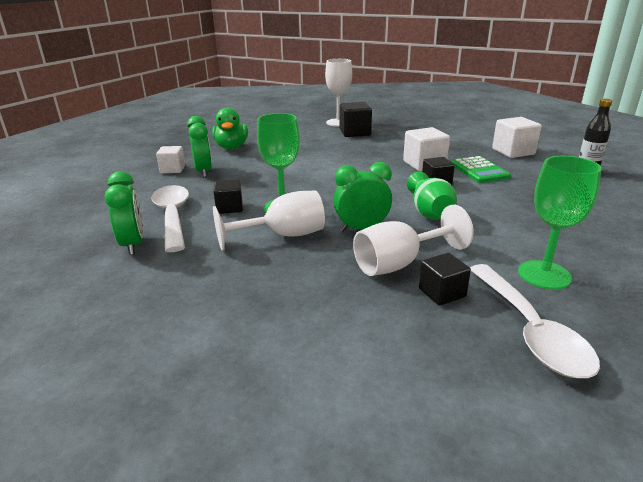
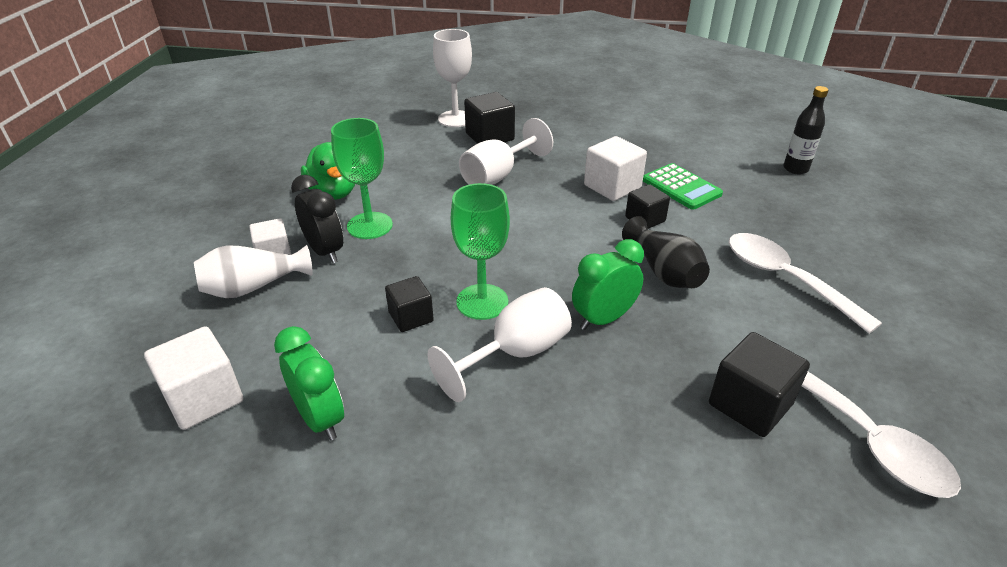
camera: 20 degrees left, 10 degrees up
white spoon [151,185,189,252] -> white spoon moved to [729,233,882,334]
green clock [187,116,212,177] -> black clock [291,175,343,263]
white goblet [353,205,473,276] -> white goblet moved to [459,118,553,185]
green vase [407,172,457,220] -> black vase [622,216,710,288]
black cube [419,253,471,306] -> black cube [709,332,810,437], size x1.53
white cube [492,117,542,158] -> white cube moved to [144,326,243,430]
green goblet [518,156,602,290] -> green goblet moved to [331,118,393,239]
none -> white vase [194,245,313,298]

